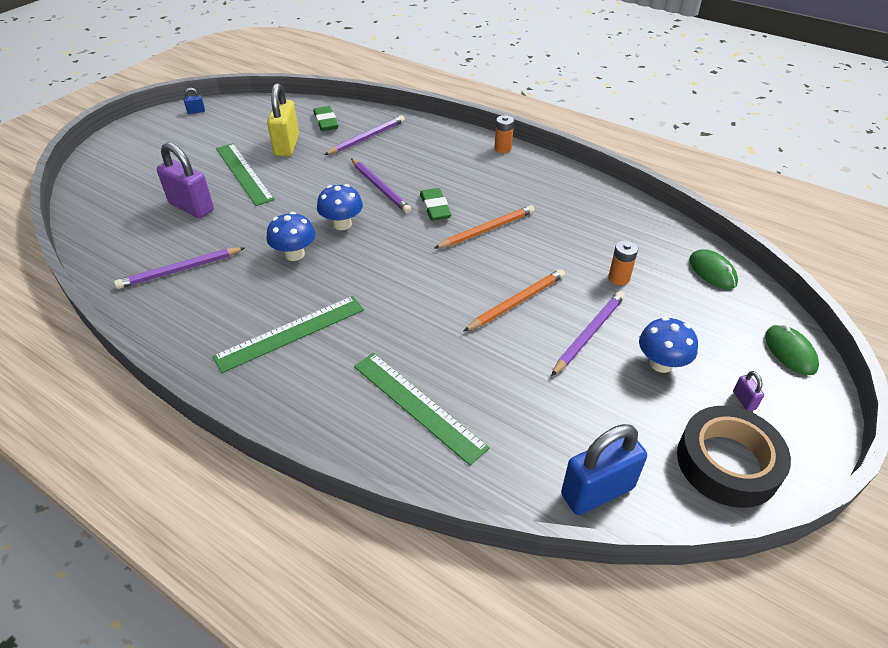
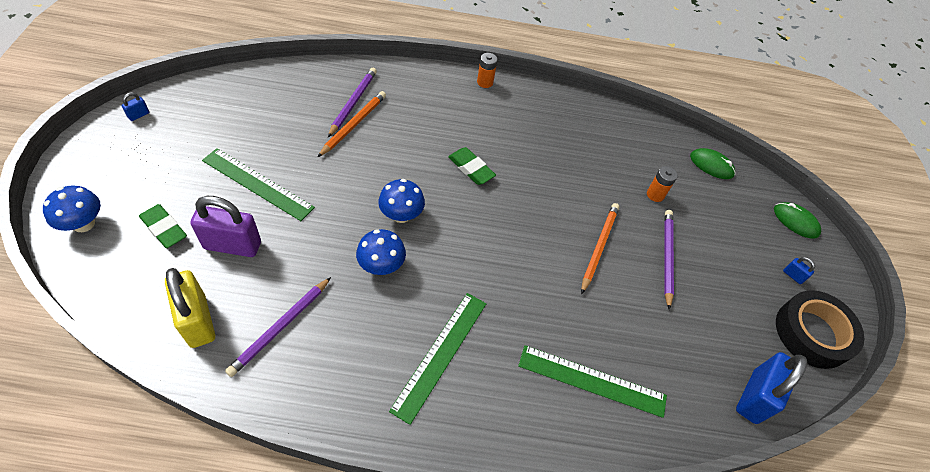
camera: 35 degrees left, 10 degrees up
yellow padlock [267,83,299,156] -> yellow padlock moved to [165,268,215,348]
green eraser [314,106,338,131] -> green eraser moved to [139,204,187,248]
purple pencil [351,158,411,214] -> none
orange pencil [434,205,535,249] -> orange pencil moved to [318,91,386,157]
blue mushroom [639,317,698,373] -> blue mushroom moved to [43,186,101,232]
purple padlock [733,371,764,411] -> blue padlock [783,257,815,284]

